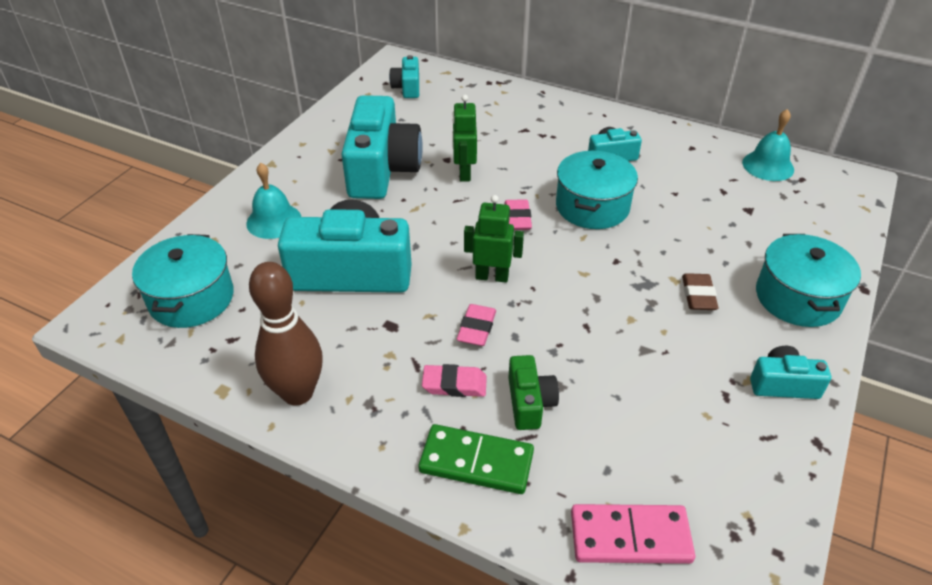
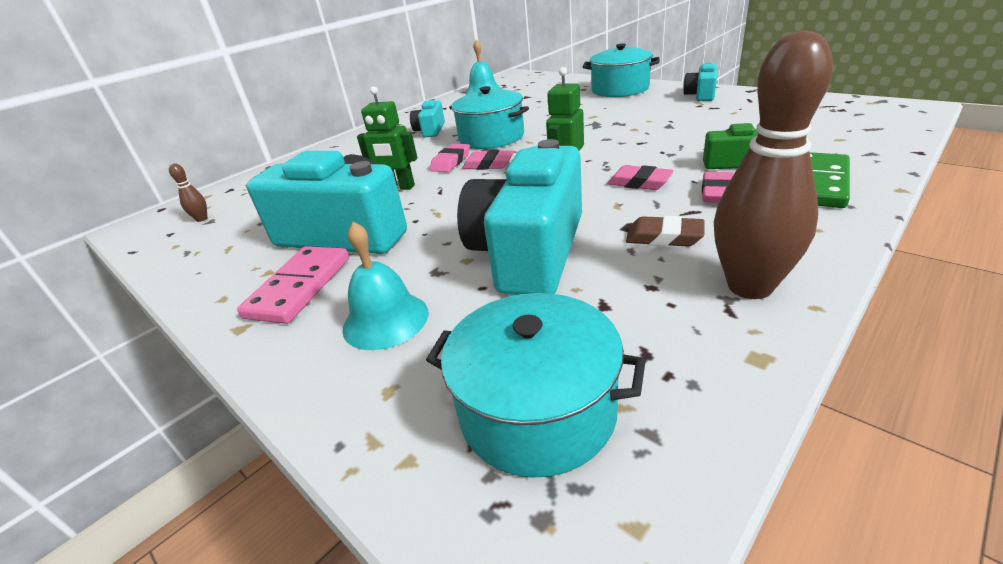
camera: 70 degrees left, 10 degrees down
turquoise camera [389,55,419,98] -> brown bowling pin [169,164,208,222]
pink domino [571,504,695,564] -> pink domino moved to [237,246,349,324]
brown eraser [682,273,719,310] -> brown eraser moved to [626,216,705,247]
none -> pink eraser [430,144,470,172]

